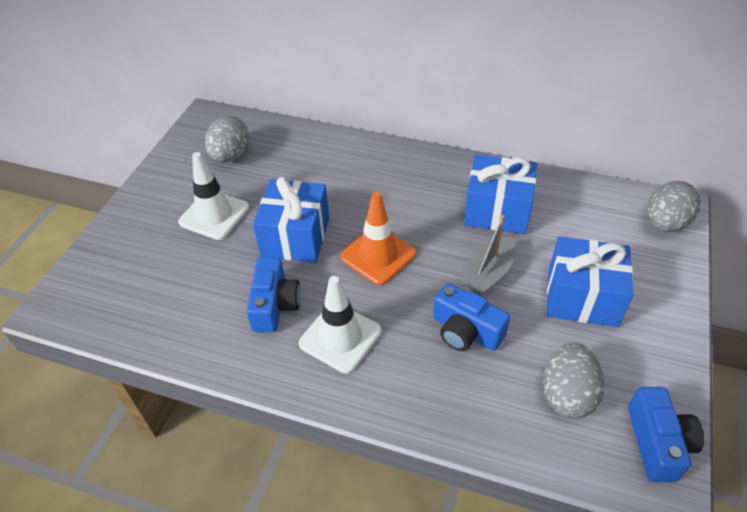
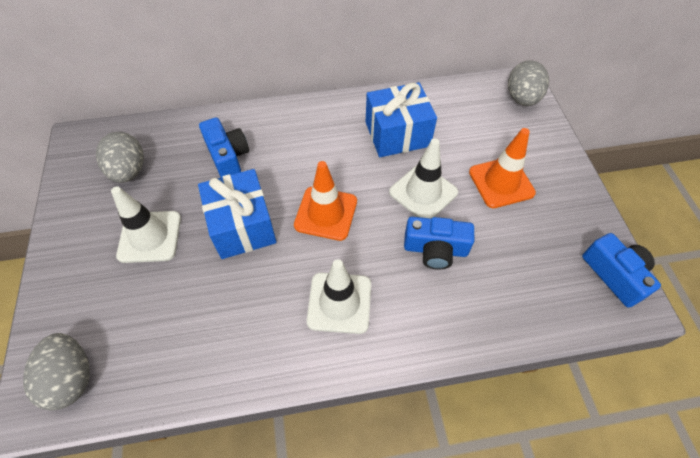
camera: 30 degrees left, 10 degrees up
blue camera [247,257,301,332] -> blue camera moved to [199,117,249,177]
grey boat [461,215,515,296] -> white traffic cone [389,138,458,219]
grey egg [543,342,604,418] -> grey egg moved to [23,333,90,411]
blue gift [547,237,633,327] -> orange traffic cone [469,128,536,208]

